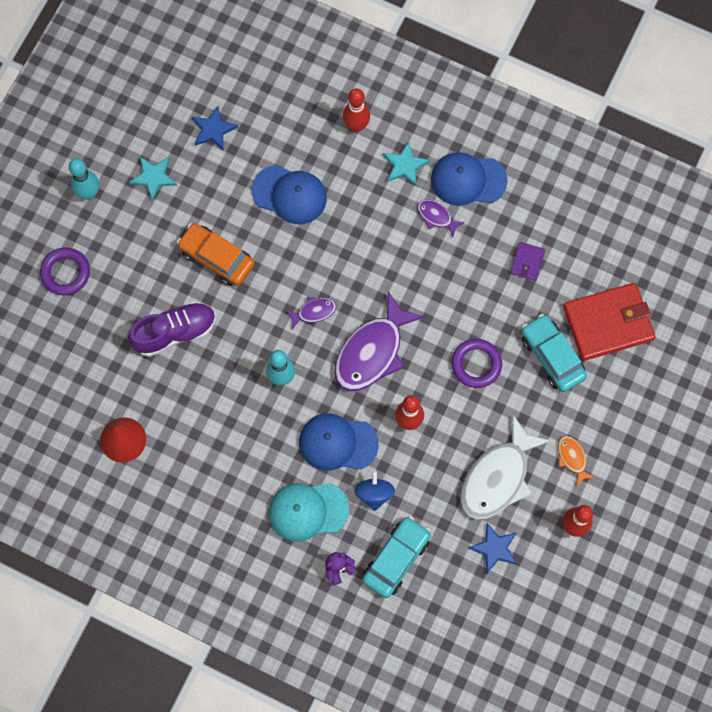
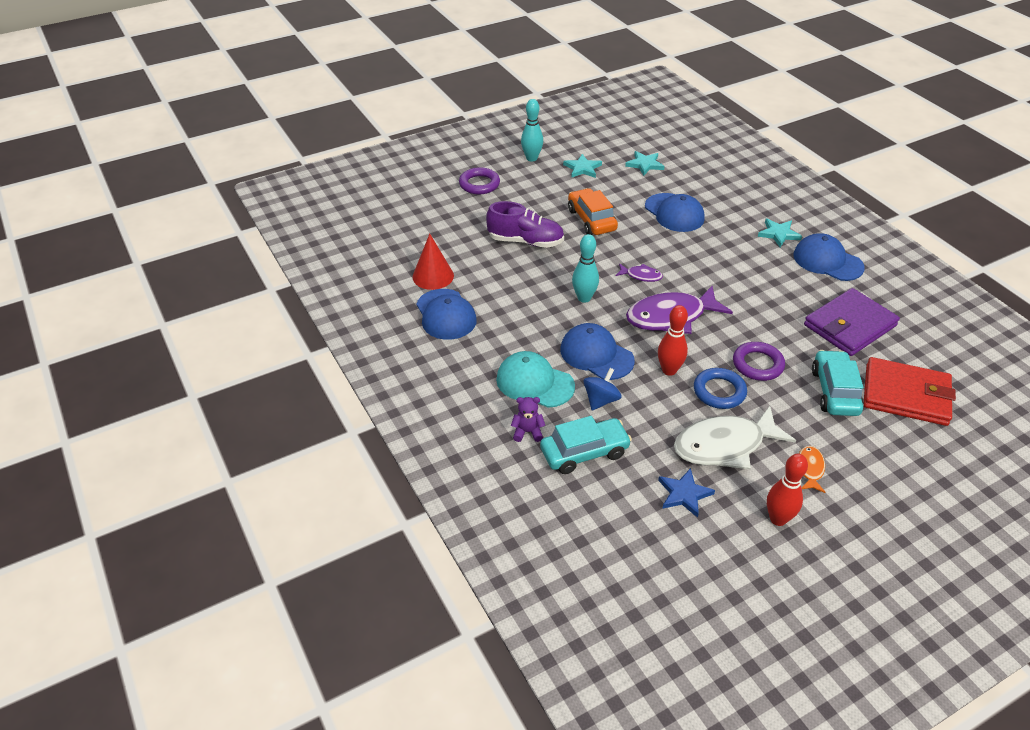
camera: 35 degrees right, 30 degrees down
blue star [192,106,238,151] -> turquoise star [625,151,665,176]
red bowling pin [343,88,370,132] -> none
purple fish [417,199,465,237] -> none
purple wallet [510,242,545,281] -> purple wallet [804,288,900,356], size x2.22
none -> blue cap [416,289,477,340]
none -> blue ring [694,368,747,409]

